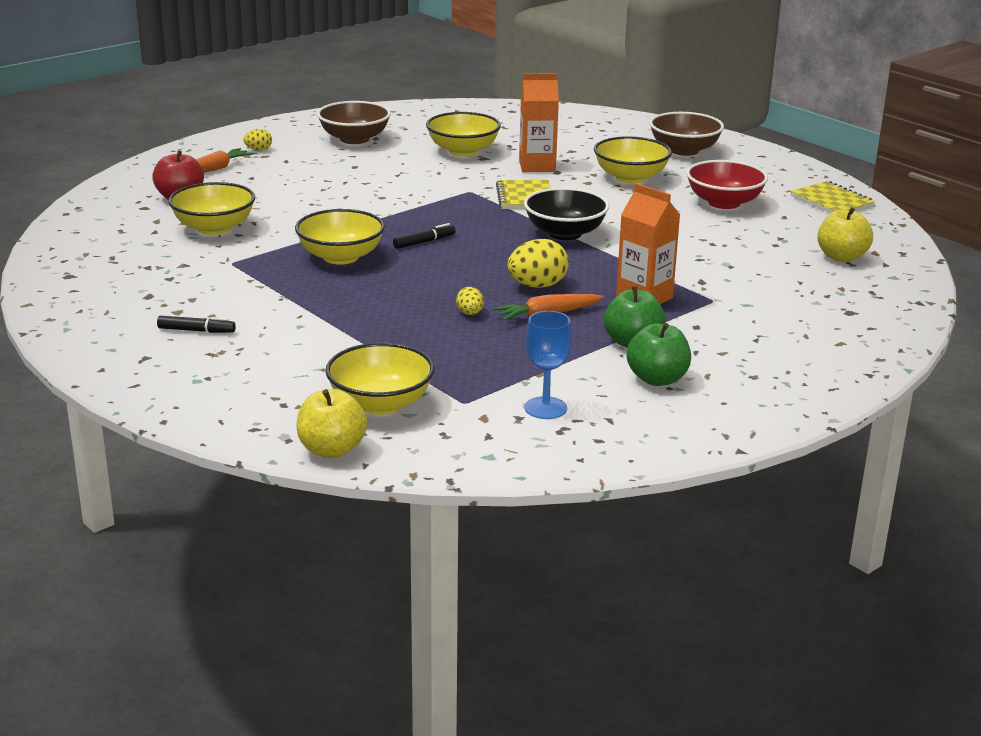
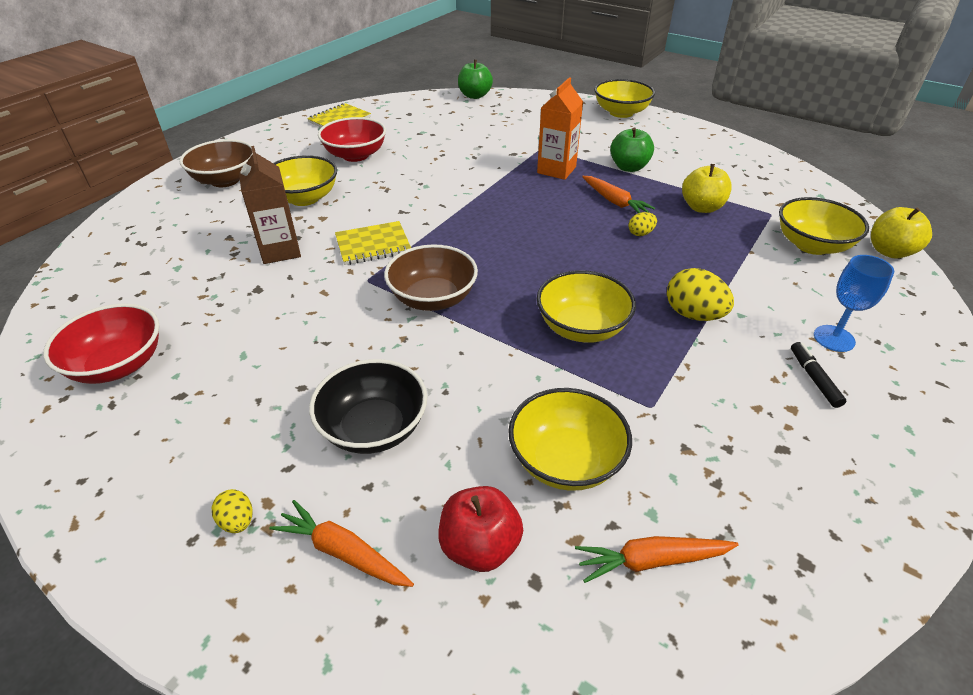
camera: 105 degrees left, 15 degrees up
brown bowl [317,101,391,144] -> brown bowl moved to [384,244,478,311]
black marker [393,223,455,249] -> none
yellow bowl [426,112,501,156] -> yellow bowl moved to [594,79,655,118]
yellow egg [507,239,569,288] -> yellow egg moved to [667,268,734,321]
orange carton [519,73,559,172] -> brown carton [239,146,301,264]
black bowl [524,187,609,240] -> black bowl moved to [309,359,427,454]
blue goblet [525,311,572,419] -> blue goblet moved to [814,255,894,352]
green apple [626,323,691,386] -> green apple moved to [458,60,493,99]
yellow apple [818,207,873,262] -> yellow apple moved to [682,164,732,213]
none -> red bowl [43,303,159,384]
none -> orange carrot [575,536,738,583]

